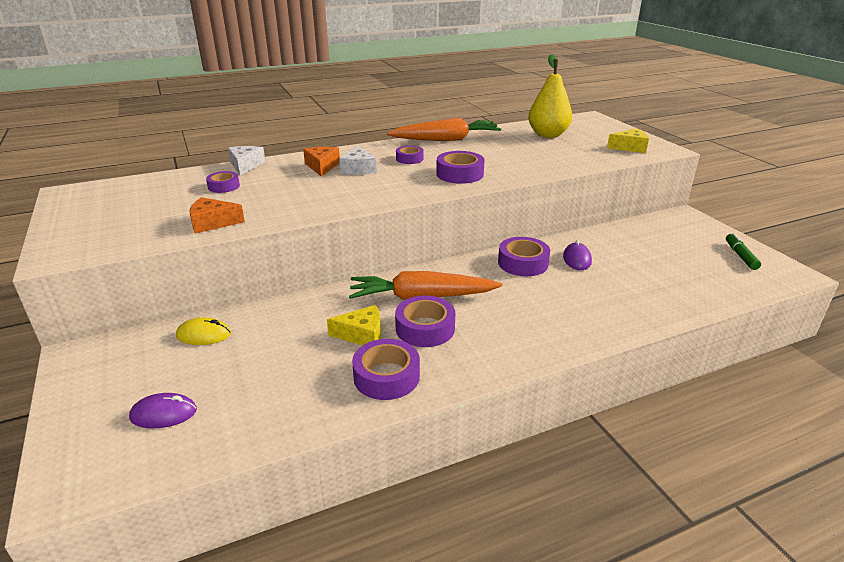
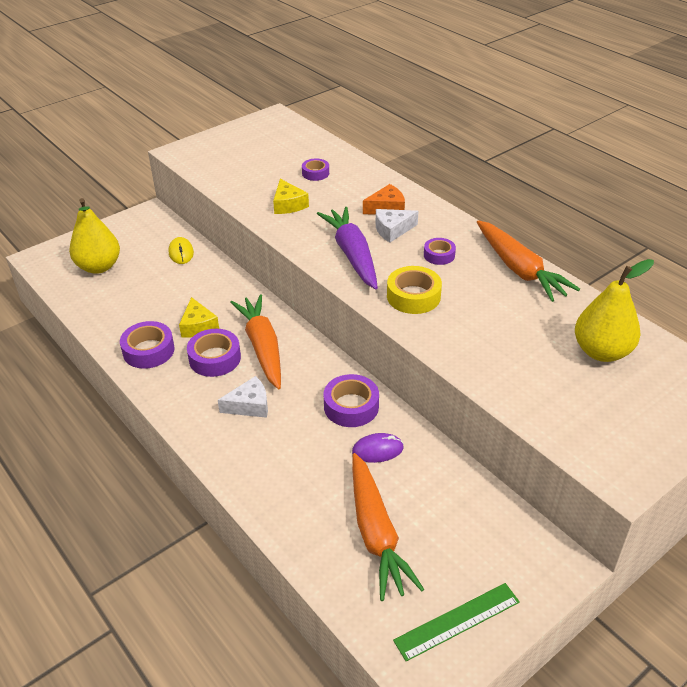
camera: 75 degrees right, 10 degrees up
purple mouse [129,393,197,428] -> yellow pear [69,198,120,274]
orange cheese [189,197,245,234] -> none
white cheese [228,146,265,175] -> white cheese moved to [218,376,268,418]
purple tape [436,151,485,184] -> yellow tape [387,266,442,314]
yellow cheese [607,128,649,153] -> yellow cheese moved to [273,179,309,214]
green marker [726,233,761,270] -> green ruler [393,583,520,661]
none -> purple carrot [317,207,378,289]
none -> orange carrot [352,453,424,601]

